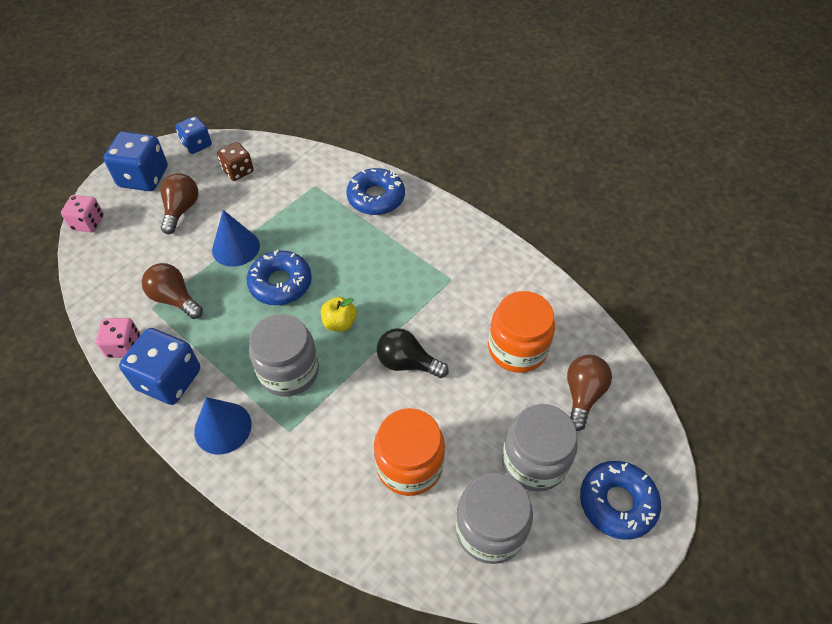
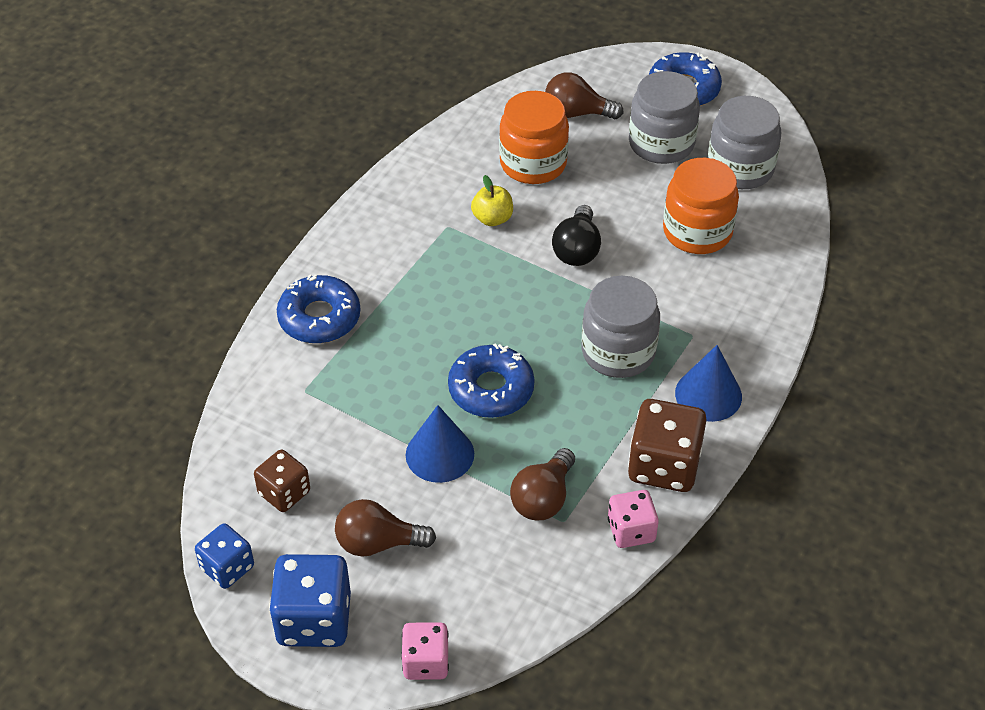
camera: 100 degrees left, 5 degrees down
blue dice [119,328,200,405] -> brown dice [628,399,707,492]
yellow apple [321,297,357,332] -> yellow apple moved to [471,175,513,226]

